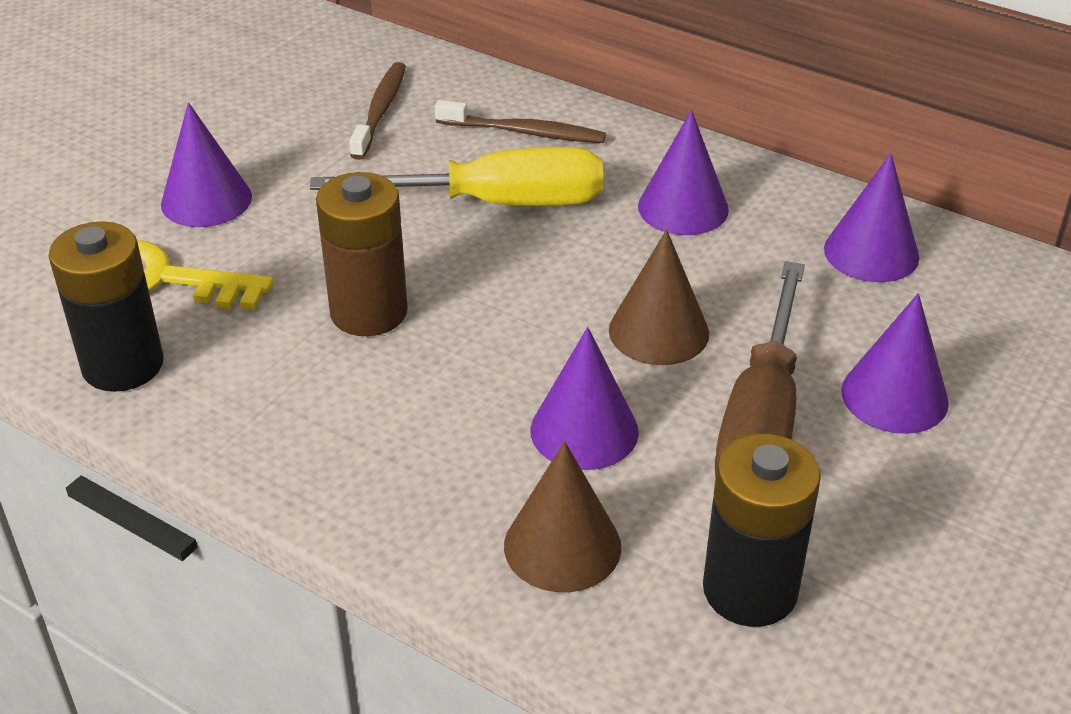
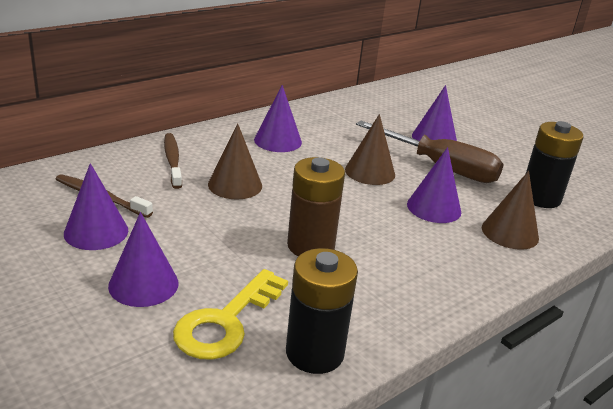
camera: 75 degrees left, 10 degrees down
yellow screwdriver [310,147,603,206] -> brown cone [208,123,262,199]
brown toothbrush [435,100,606,143] -> brown toothbrush turned 45 degrees counterclockwise [164,133,182,189]
purple cone [824,153,919,282] -> purple cone moved to [64,163,128,250]

